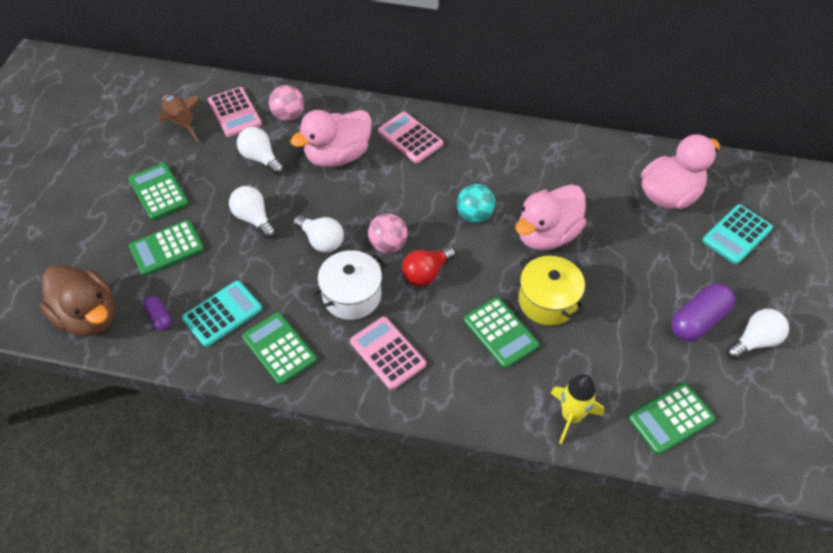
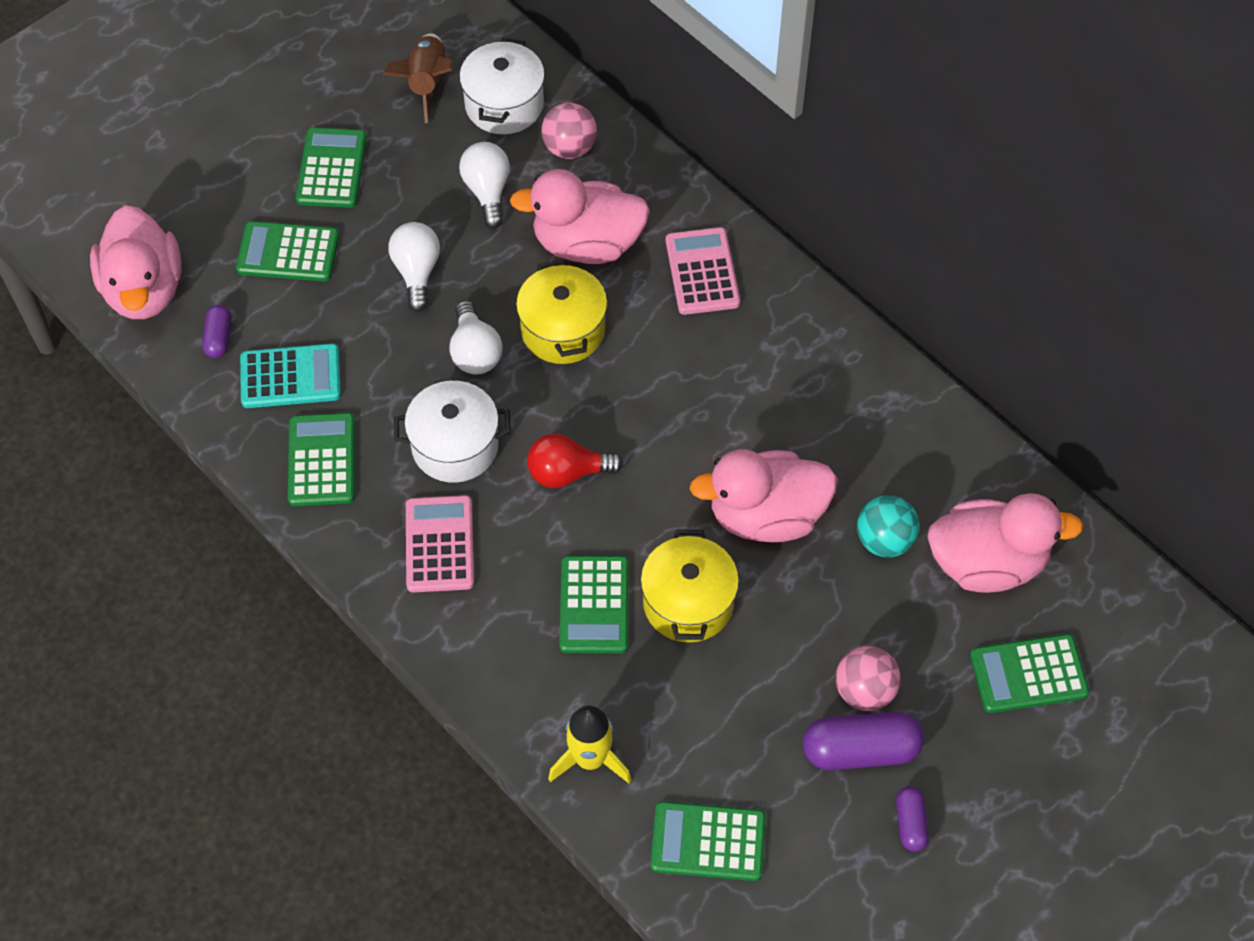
camera: 35 degrees right, 5 degrees up
brown duck [40,265,115,337] -> pink duck [90,205,182,319]
pink calculator [208,87,262,137] -> white pot [459,38,545,134]
pink ball [368,213,408,253] -> pink ball moved to [836,646,901,711]
turquoise ball [457,184,496,223] -> turquoise ball moved to [857,495,919,557]
turquoise calculator [702,204,773,264] -> green calculator [970,634,1089,713]
white light bulb [727,309,789,360] -> purple capsule [896,786,929,852]
none -> yellow pot [516,260,607,364]

